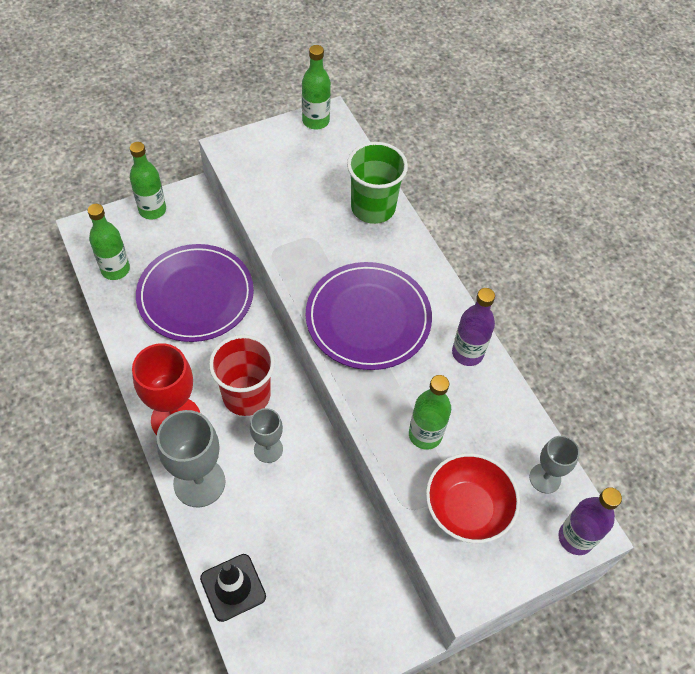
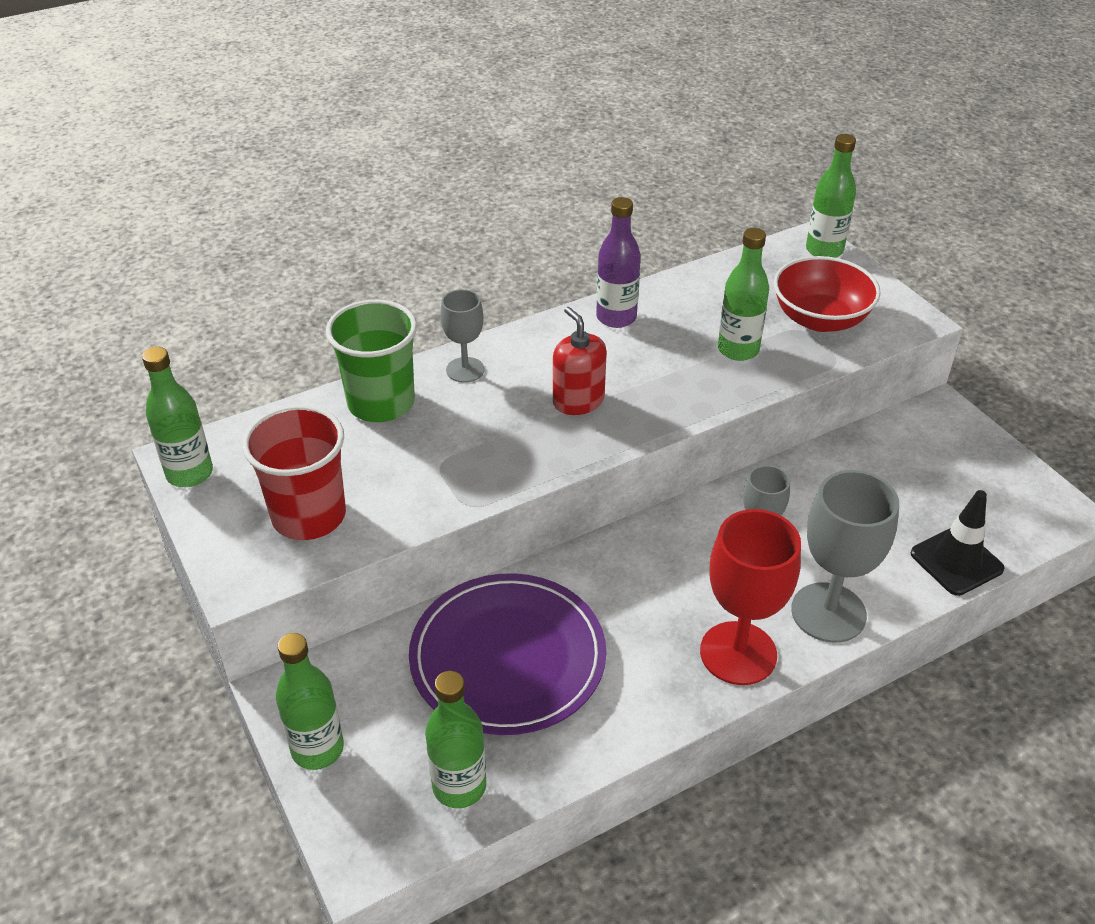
camera: 90 degrees left, 15 degrees down
red cup [209,335,275,416] -> red cup moved to [242,405,346,540]
purple plate [306,262,432,370] -> red soap dispenser [553,307,607,415]
grey goblet [530,436,580,493] -> grey goblet moved to [441,289,485,383]
purple bottle [558,487,622,555] -> green bottle [806,134,856,258]

